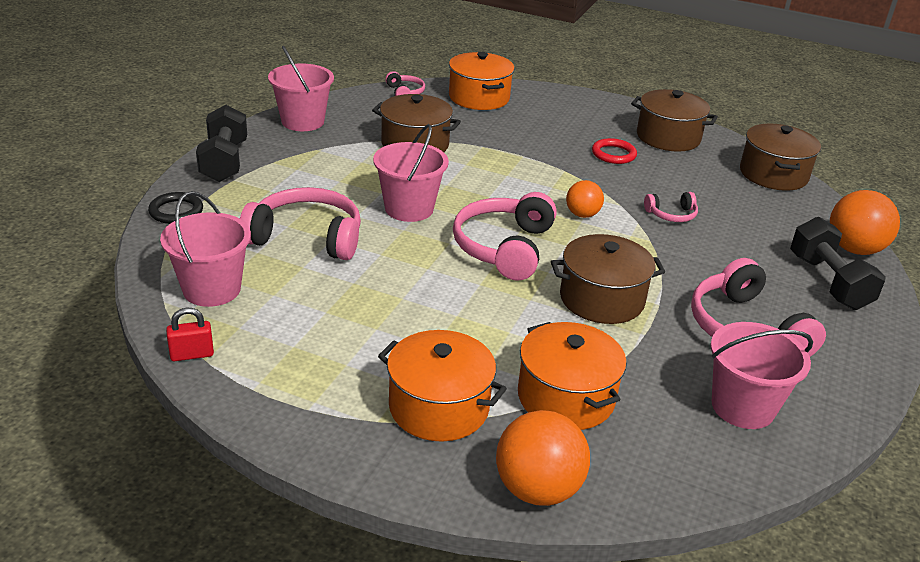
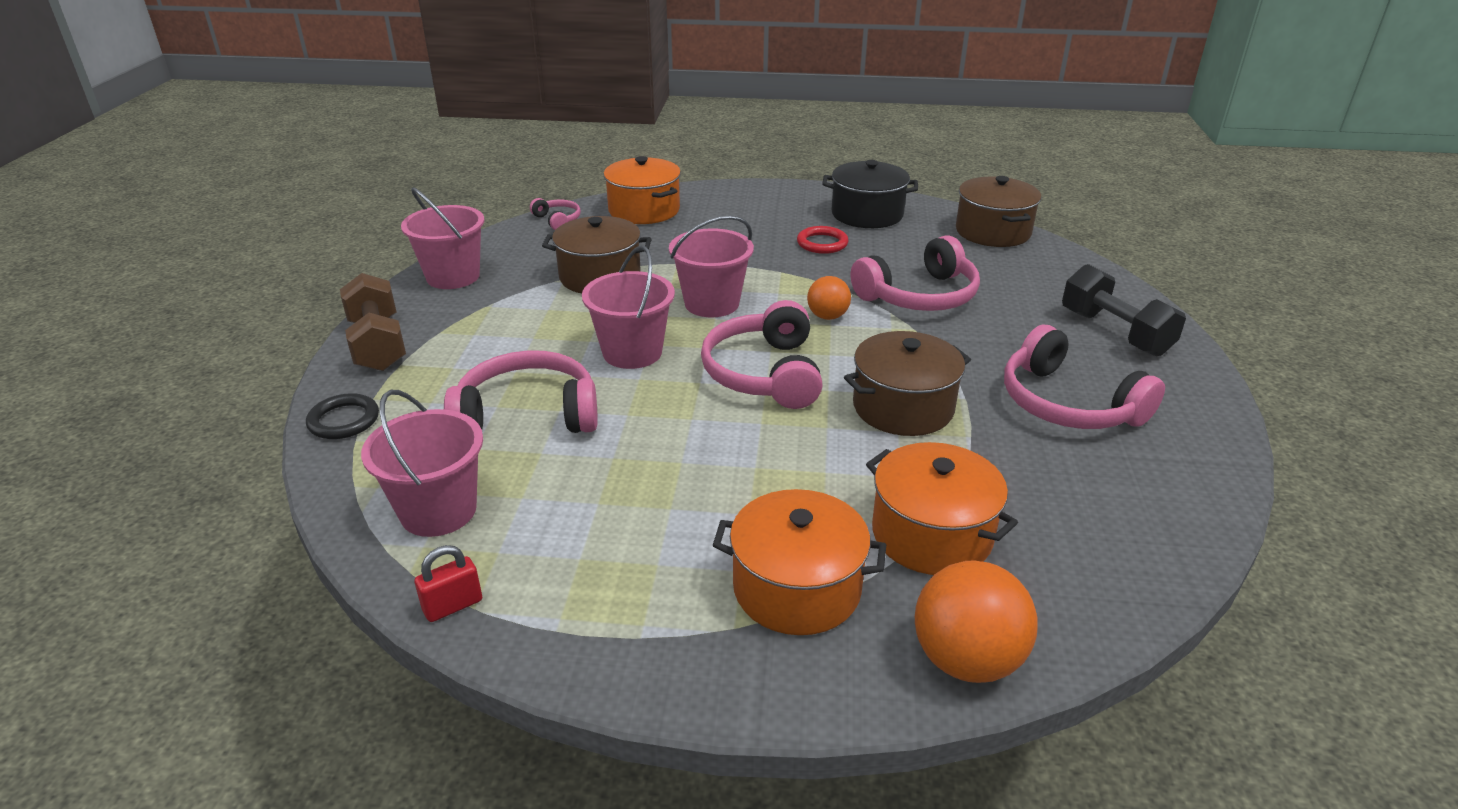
camera: 15 degrees left, 0 degrees up
black dumbbell [196,105,247,182] -> brown dumbbell [340,273,406,371]
brown pot [631,89,718,152] -> black pot [822,160,918,228]
pink headphones [644,192,698,222] -> pink headphones [851,236,980,311], size x2.05
pink bucket [710,322,813,429] -> pink bucket moved to [669,216,754,317]
orange ball [830,190,900,255] -> none

